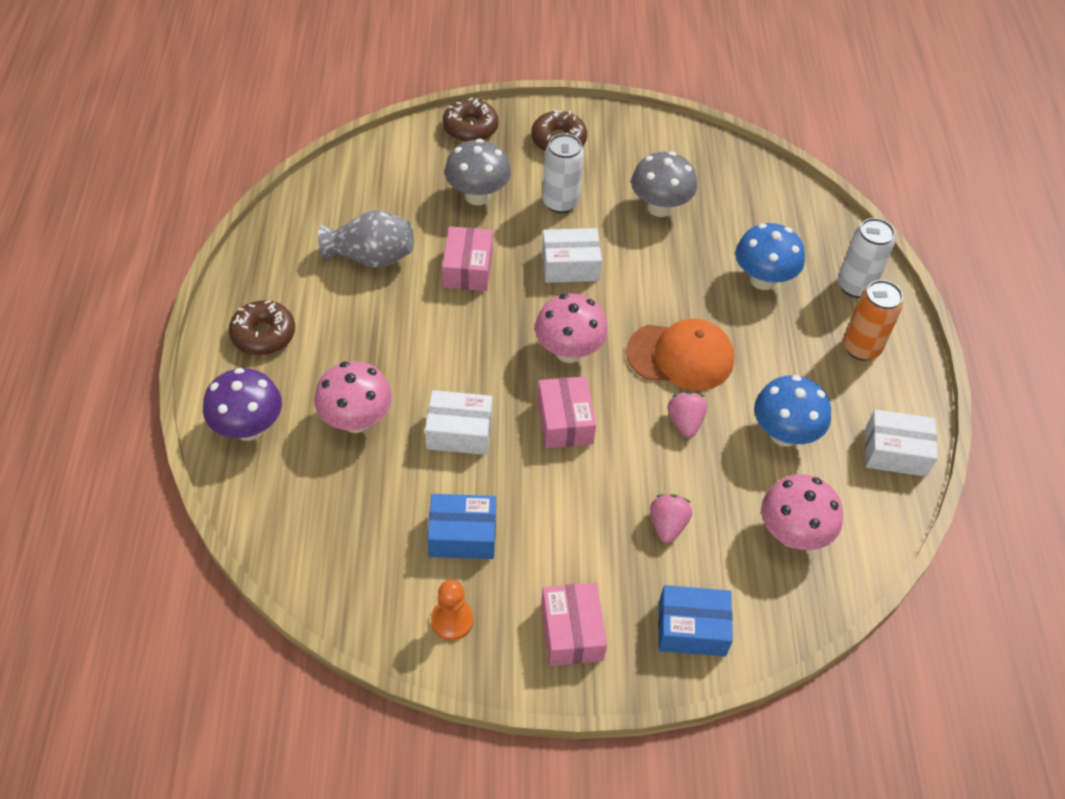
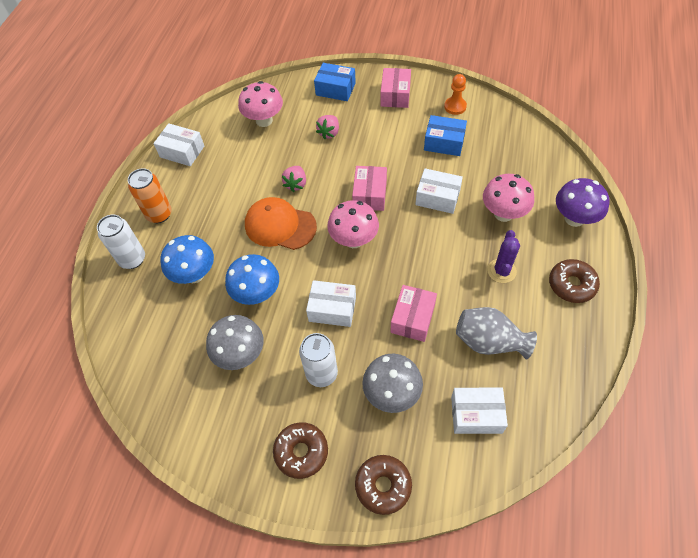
camera: 160 degrees left, 5 degrees up
blue mushroom [754,375,831,447] -> blue mushroom moved to [225,254,279,305]
none -> white box [451,388,508,434]
none -> purple cactus [487,230,520,283]

